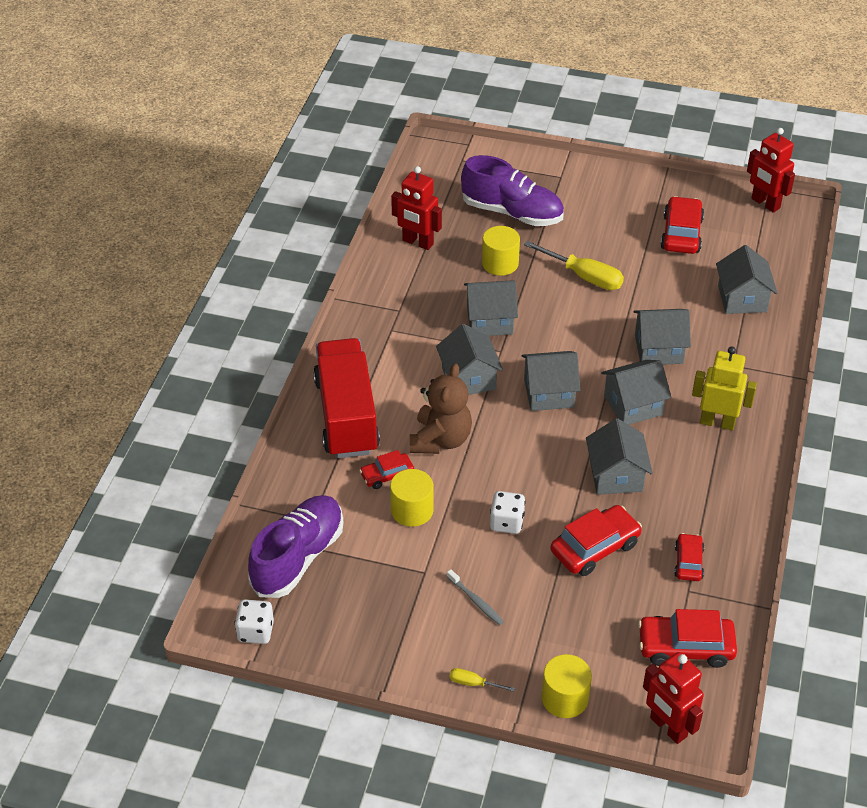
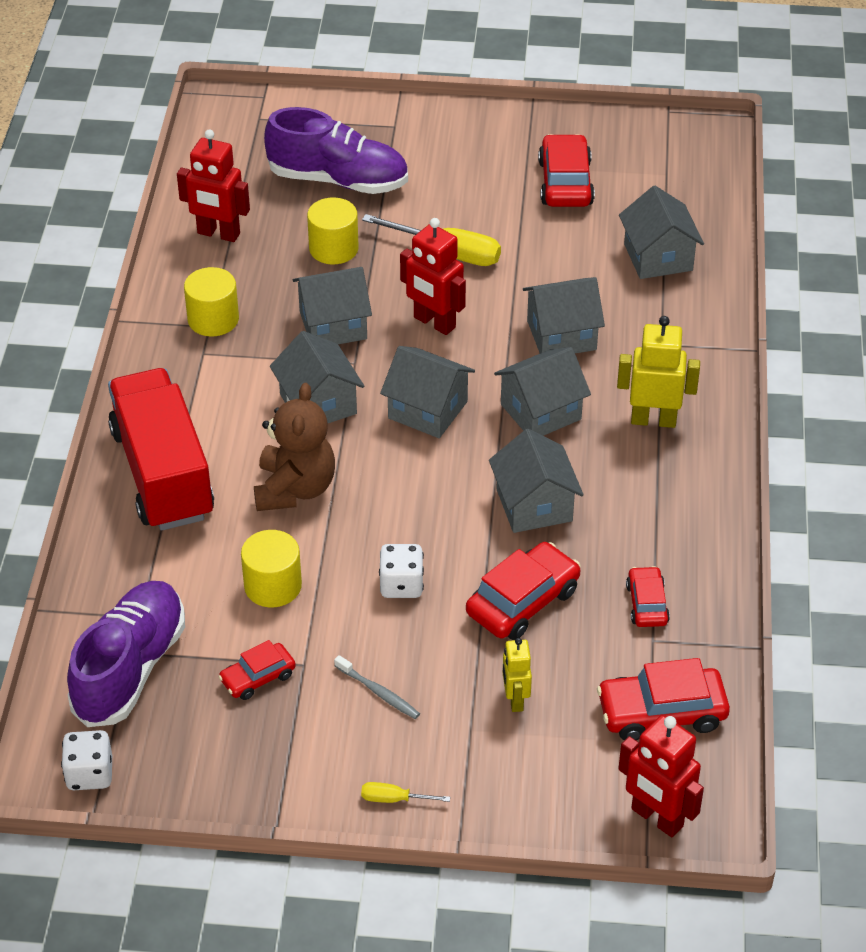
camera: 10 degrees left, 0 degrees up
red car [359,450,414,489] -> red car moved to [218,640,296,700]
grey house [522,351,580,411] -> grey house turned 45 degrees clockwise [380,346,475,438]
yellow cylinder [541,654,592,718] -> yellow cylinder moved to [184,267,239,337]
red robot [747,128,795,213] -> red robot moved to [400,218,466,335]
none -> yellow robot [503,638,532,712]

